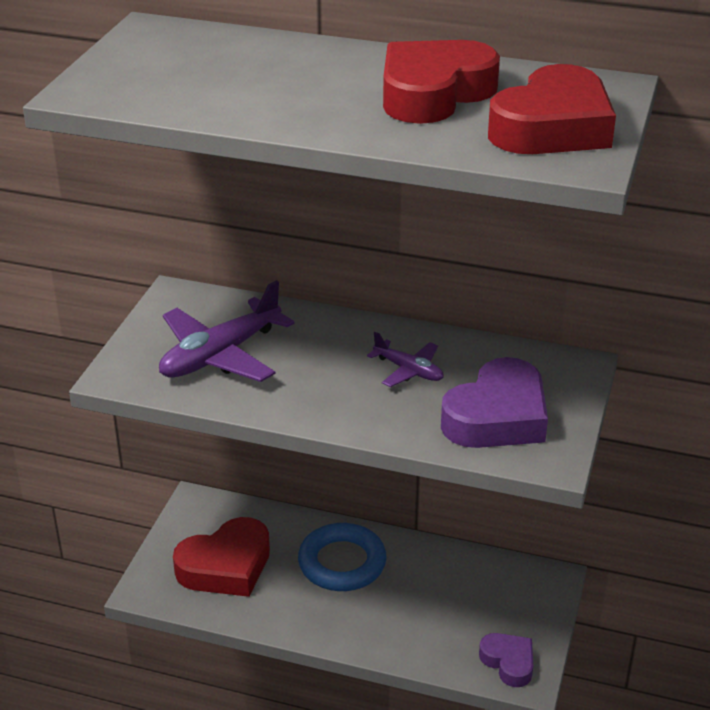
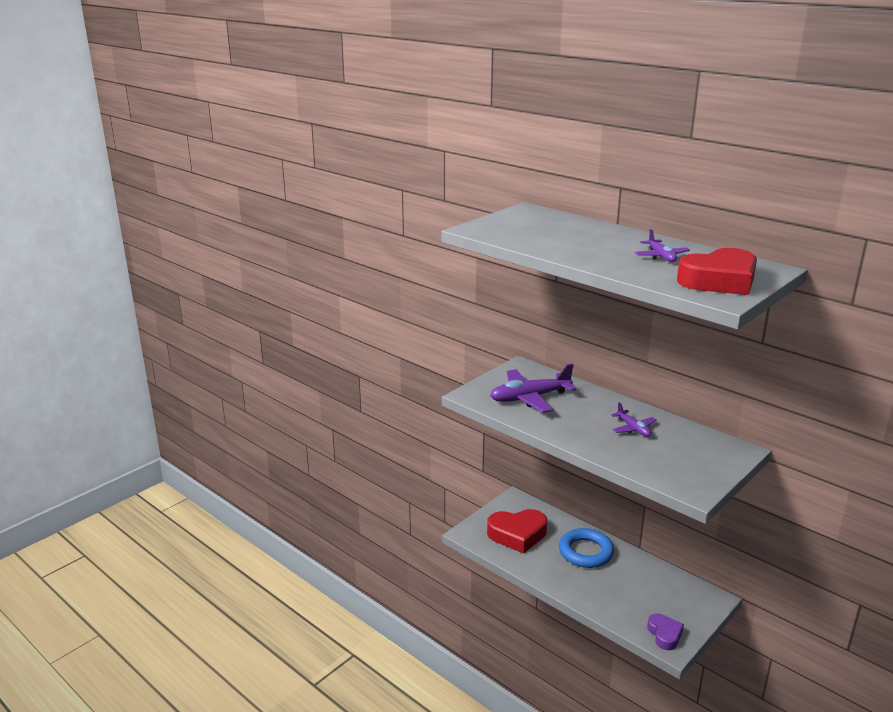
camera: 25 degrees right, 10 degrees down
red heart [383,40,500,124] -> purple plane [635,229,690,262]
purple heart [441,357,548,448] -> none

